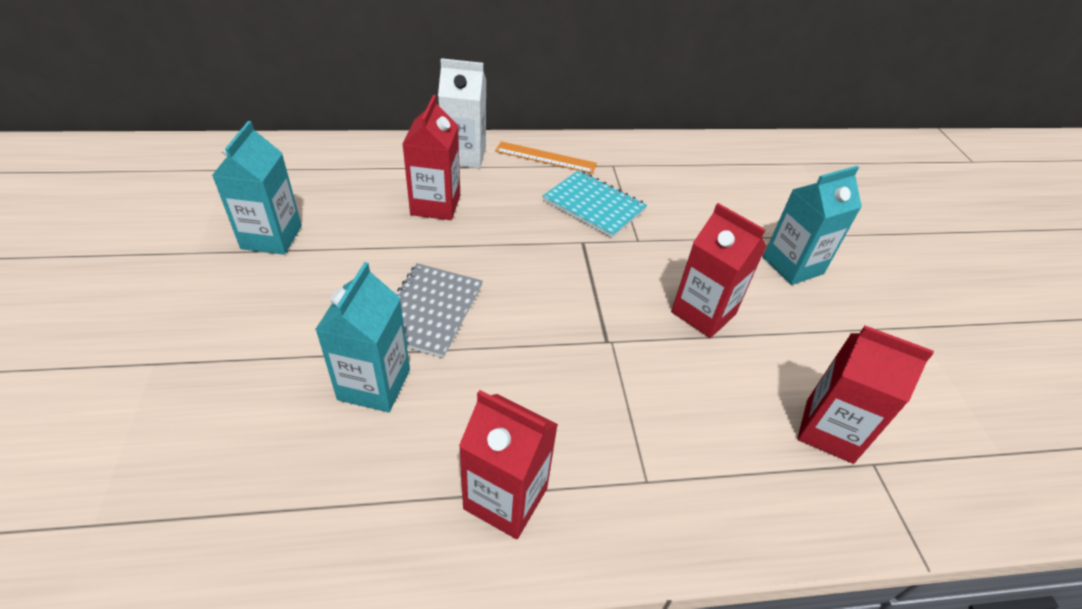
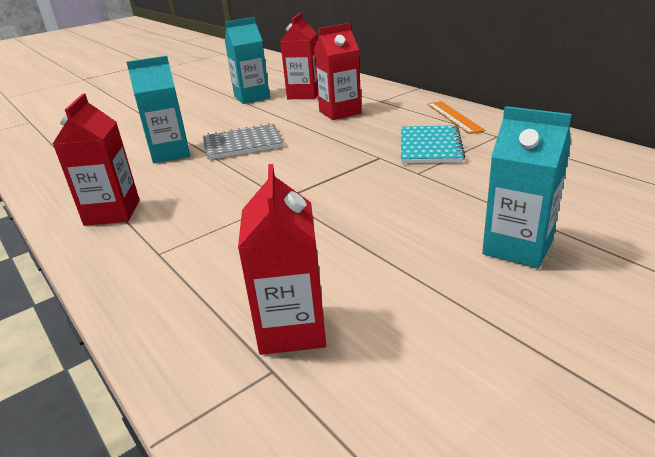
camera: 65 degrees right, 15 degrees down
white carton [438,58,486,168] -> none
red carton [671,203,766,338] -> red carton moved to [280,13,318,99]

